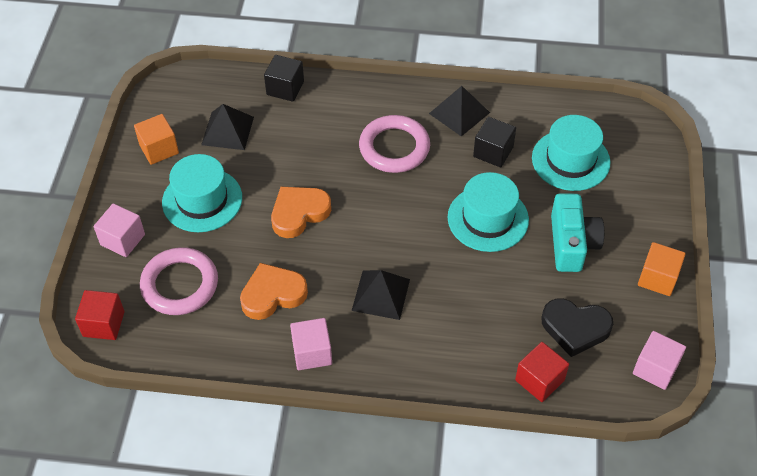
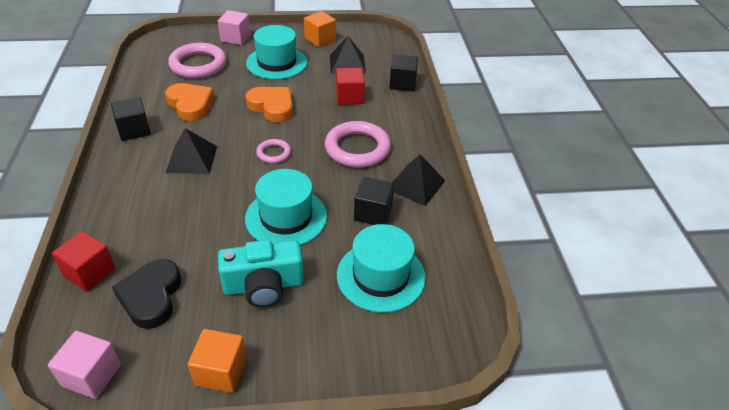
camera: 75 degrees right, 10 degrees down
red cube [75,290,125,340] -> red cube moved to [336,68,365,105]
pink cube [290,318,332,370] -> black cube [111,97,151,141]
none -> pink ring [256,139,291,163]

